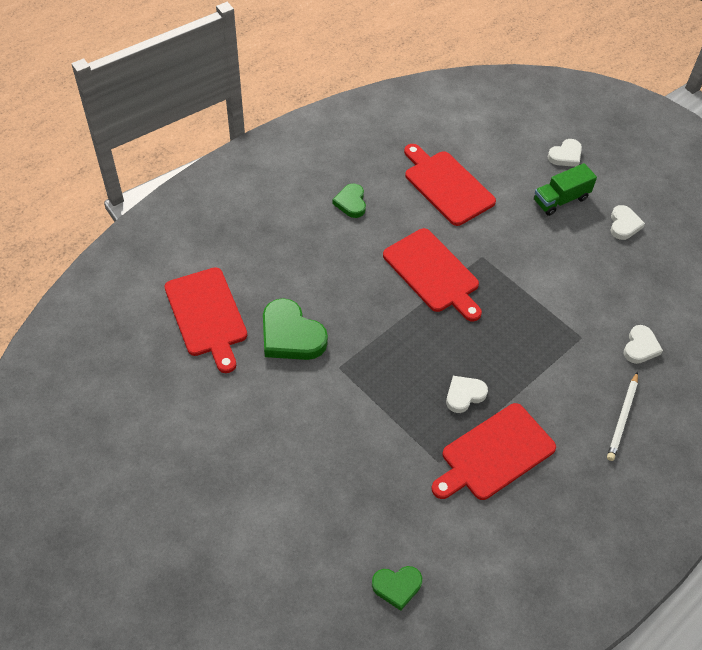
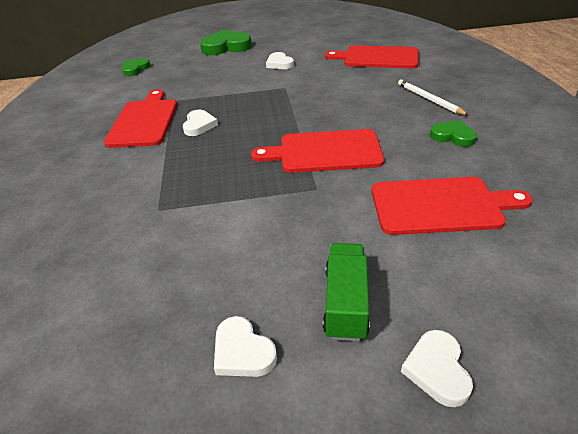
camera: 130 degrees right, 15 degrees down
green heart [263,298,328,360] -> green heart moved to [200,30,252,55]
white pencil [607,371,638,461] -> white pencil moved to [398,79,469,116]
white heart [624,325,663,364] -> white heart moved to [266,52,294,69]

